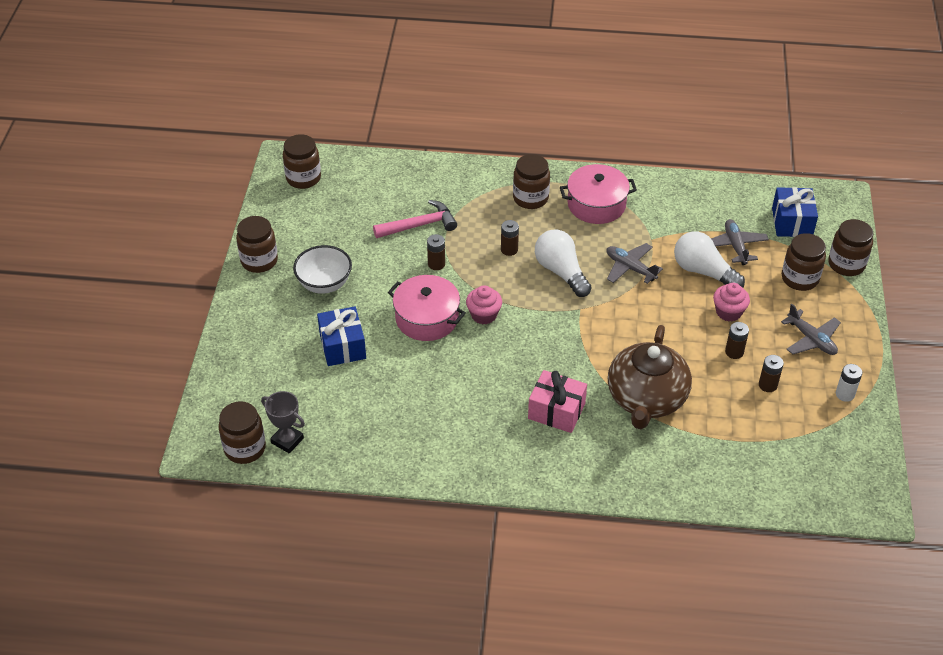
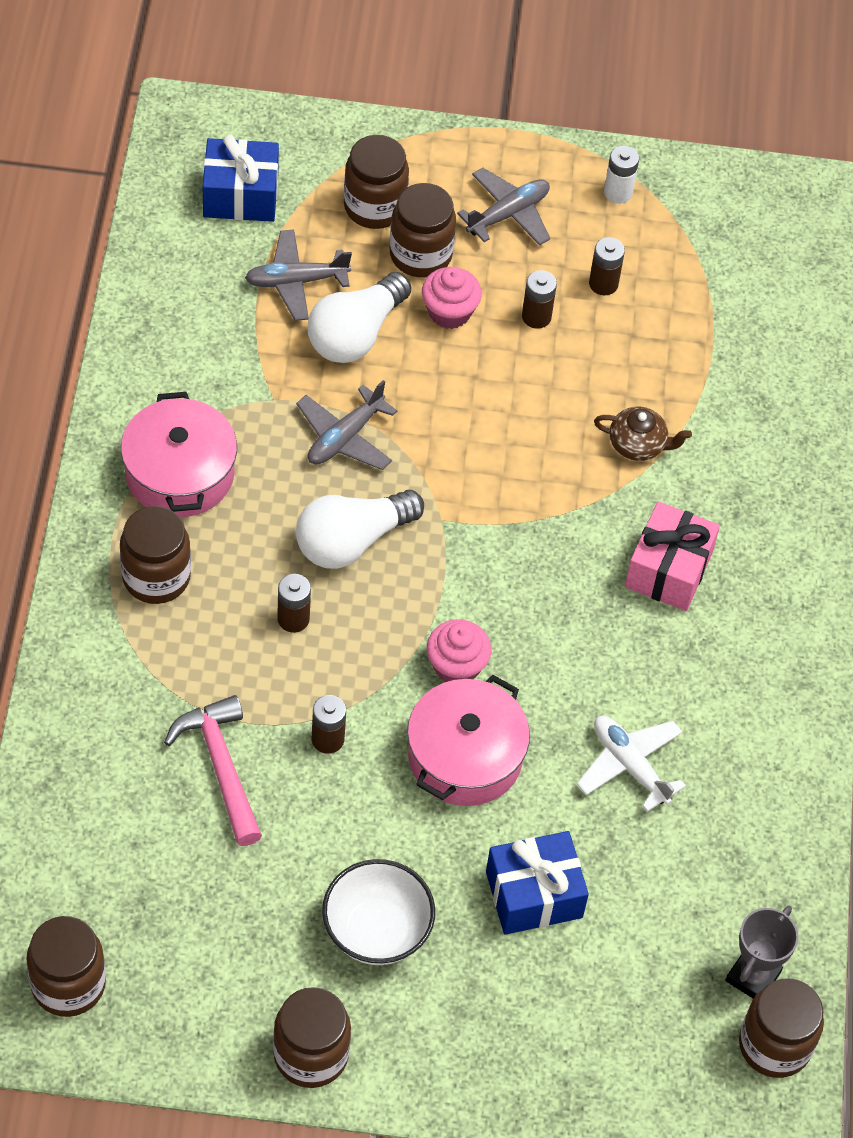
camera: 95 degrees left, 10 degrees up
brown teapot [608,325,692,429] -> brown teapot [594,407,692,461], size x0.44
brown jar [828,219,873,276] -> brown jar moved to [390,183,456,277]
none -> white plane [577,716,686,812]

